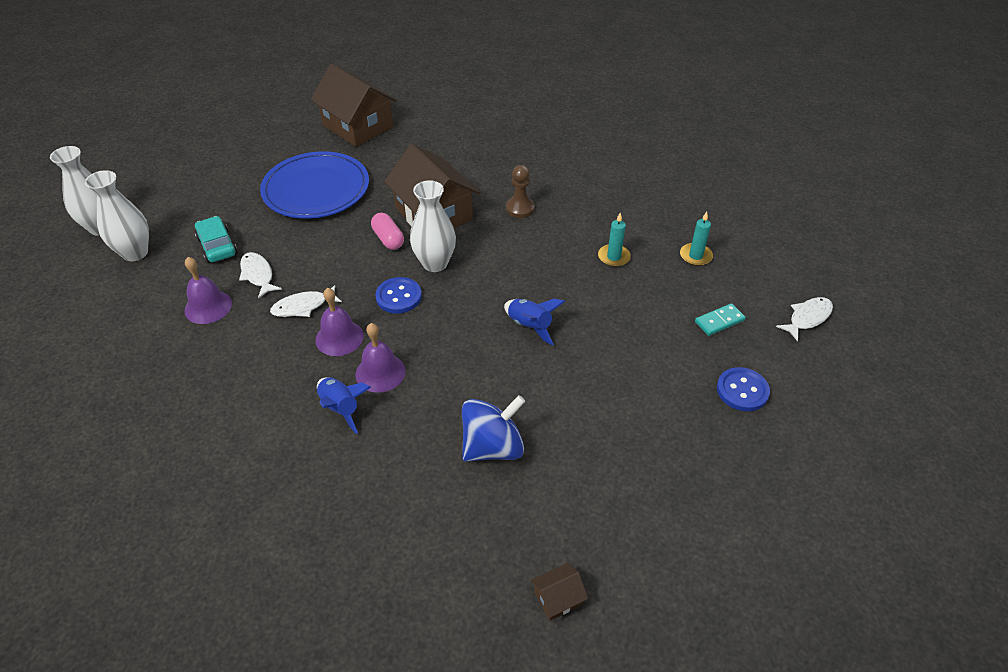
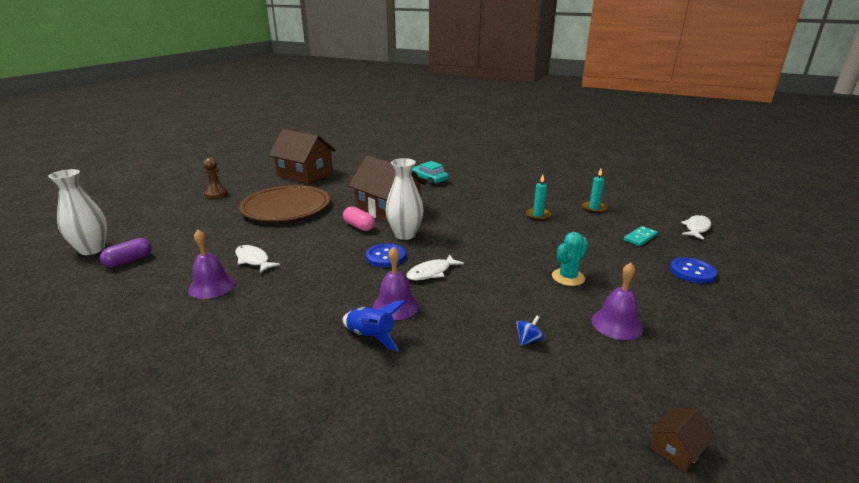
camera: 15 degrees left, 20 degrees down
white vase [85,170,149,261] -> purple capsule [100,238,152,268]
turquoise car [194,216,237,263] -> turquoise car moved to [412,161,448,186]
blue plate [260,151,369,219] -> brown plate [239,185,330,222]
white fish [270,285,342,317] -> white fish moved to [406,254,464,280]
purple bell [315,288,364,356] -> purple bell moved to [592,262,643,340]
blue spinning top [462,395,525,462] -> blue spinning top [516,315,544,346], size x0.41
blue rocket [504,299,565,346] -> none
brown pawn [506,165,535,218] -> brown pawn moved to [203,157,228,199]
none -> turquoise cactus [552,232,588,286]

